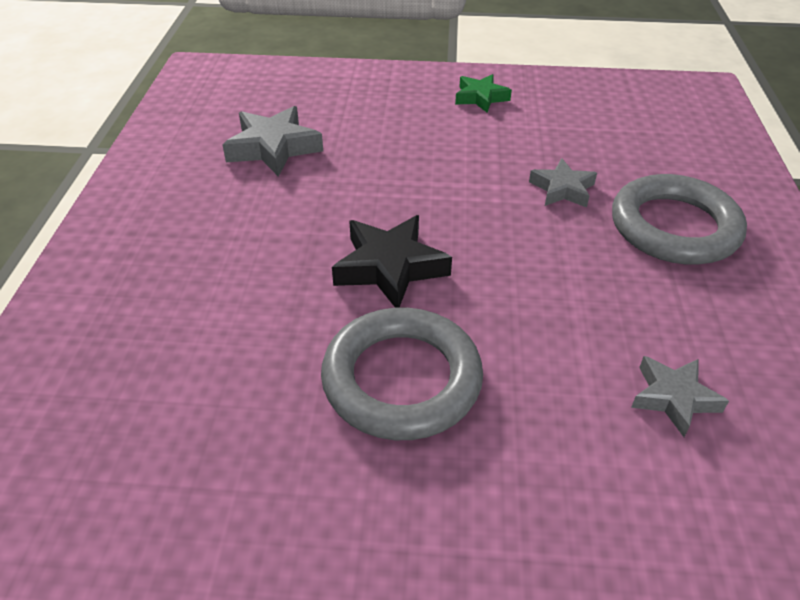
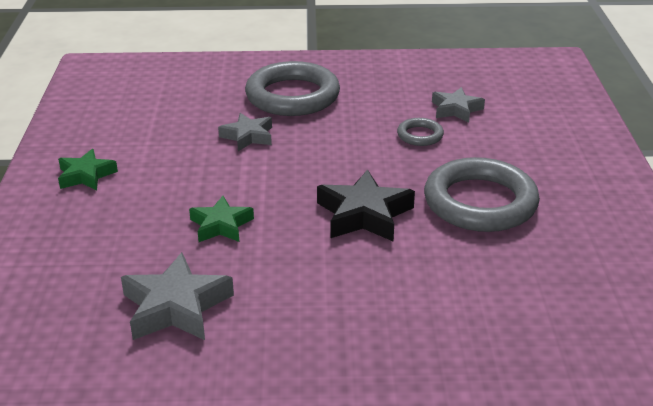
camera: 95 degrees left, 10 degrees down
none -> green star [189,196,254,242]
none -> grey ring [397,118,444,146]

